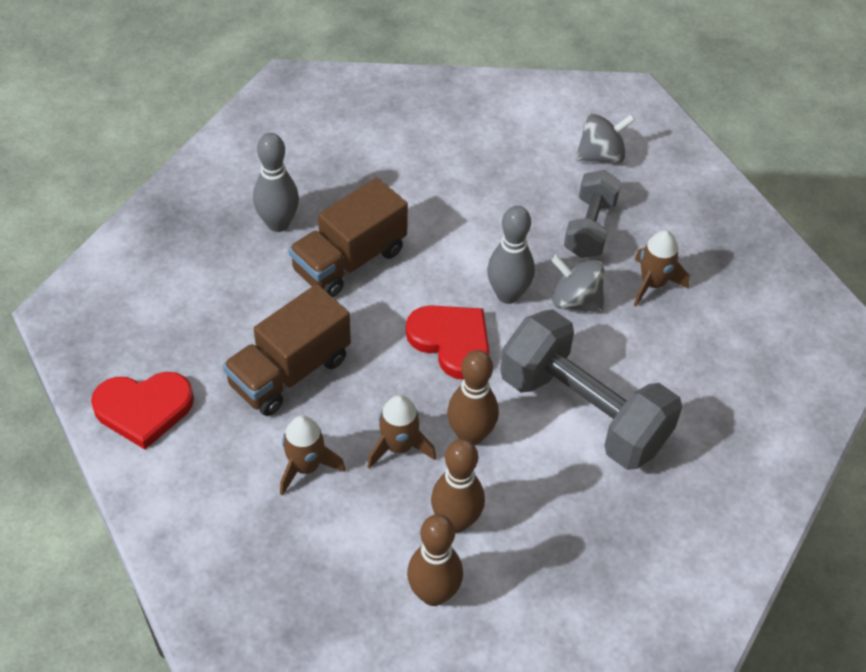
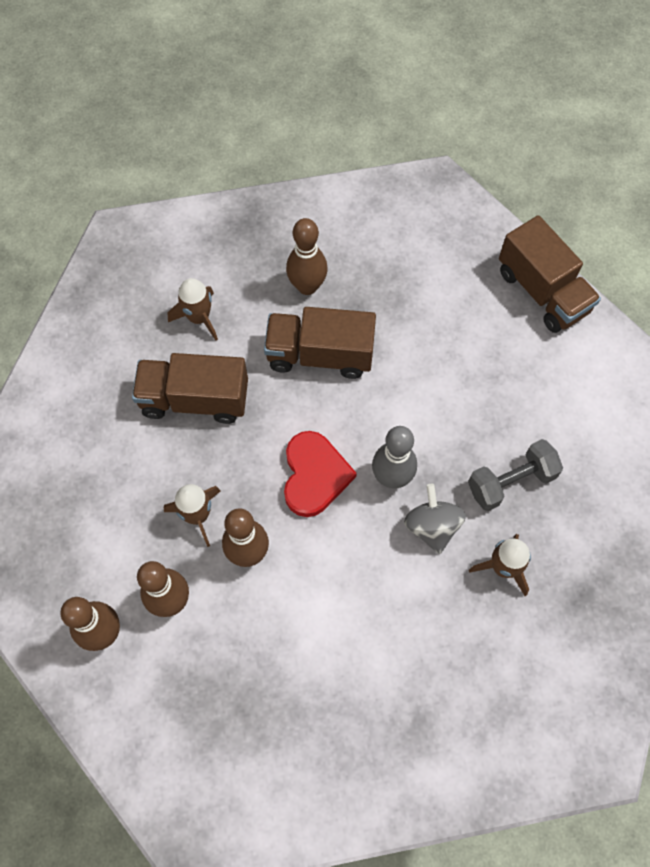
camera: 50 degrees right, 15 degrees up
red heart [91,372,194,449] -> none
grey bowling pin [253,133,299,232] -> brown bowling pin [286,218,328,295]
brown rocket [280,415,346,496] -> brown rocket moved to [167,278,218,341]
grey dumbbell [500,309,682,470] -> none
grey spinning top [576,114,635,163] -> none
none -> brown truck [499,215,601,333]

